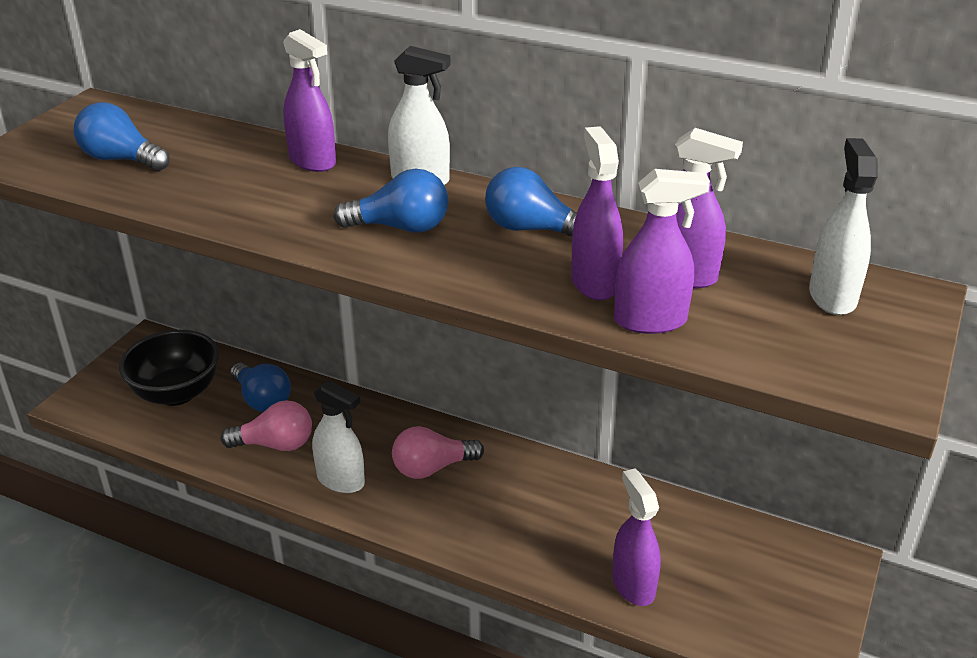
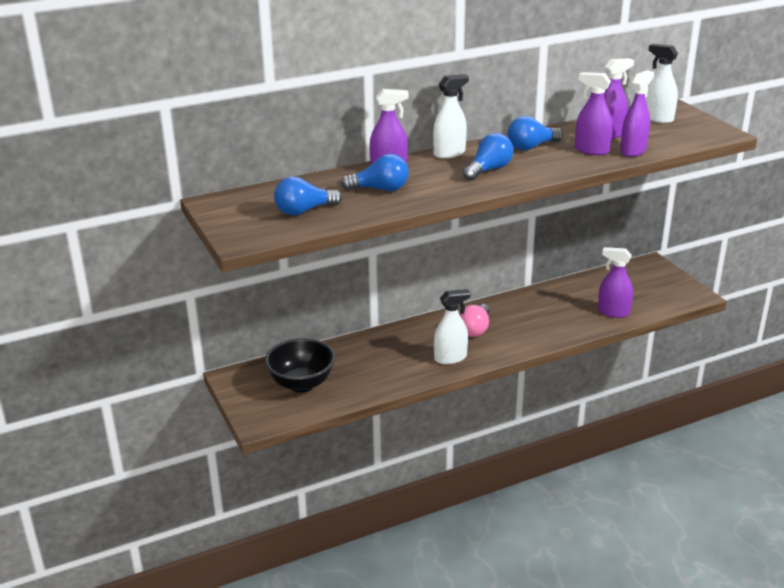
camera: 50 degrees left, 5 degrees down
pink light bulb [221,400,312,451] -> none
blue light bulb [230,363,291,412] -> blue light bulb moved to [341,154,409,191]

